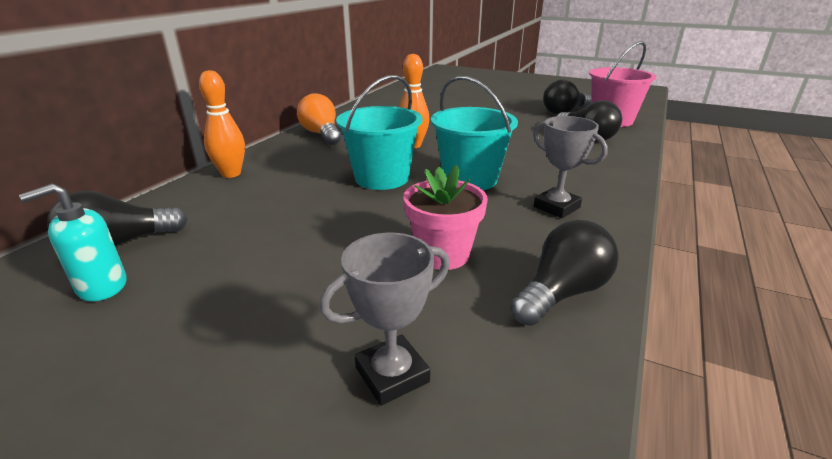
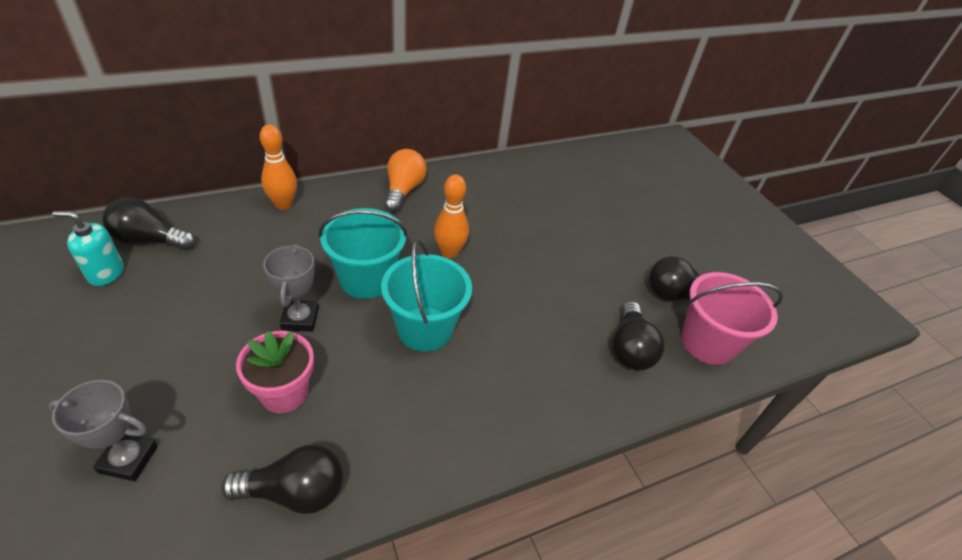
camera: 35 degrees right, 15 degrees up
grey trophy [533,116,608,218] -> grey trophy moved to [263,244,319,332]

